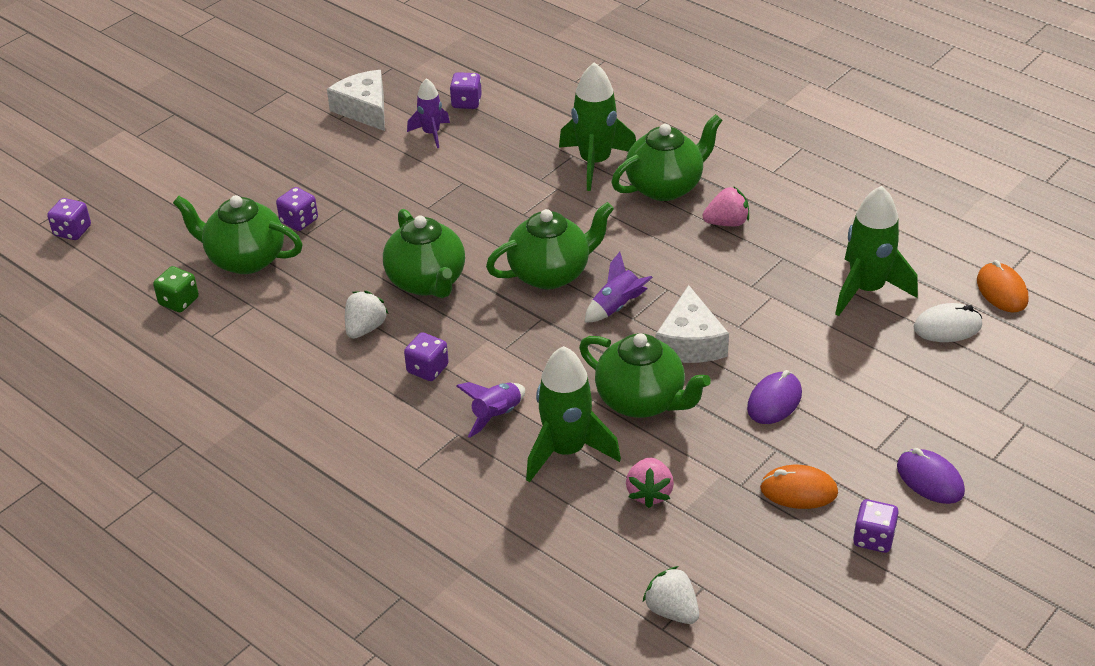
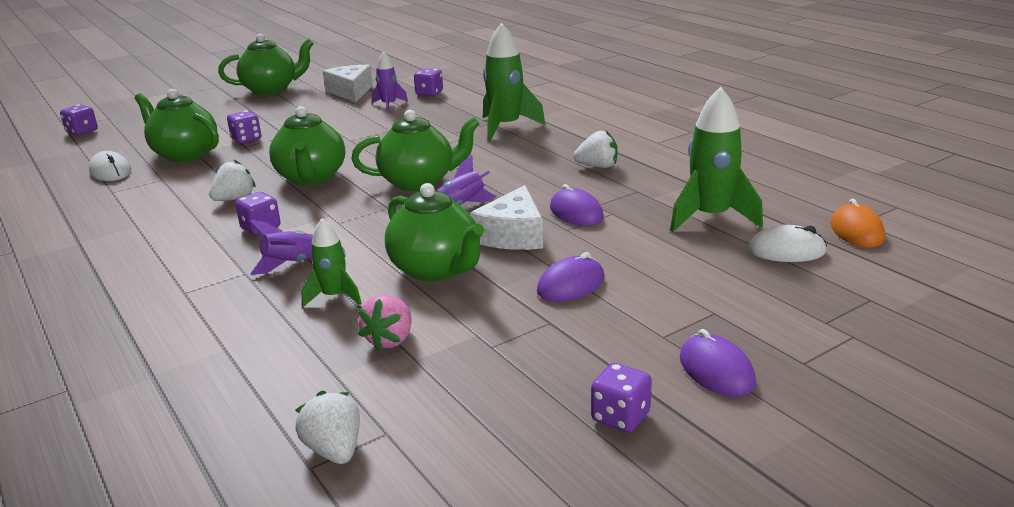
camera: 15 degrees right, 15 degrees down
green dice [153,266,199,312] -> white mouse [89,151,131,181]
green rocket [526,346,621,482] -> green rocket [301,218,362,307], size x0.57
green teapot [611,114,722,201] -> green teapot moved to [218,34,314,95]
pink strawberry [702,186,749,226] -> white strawberry [573,131,617,168]
orange mouse [760,465,838,509] -> none
none -> purple mouse [550,184,604,226]

